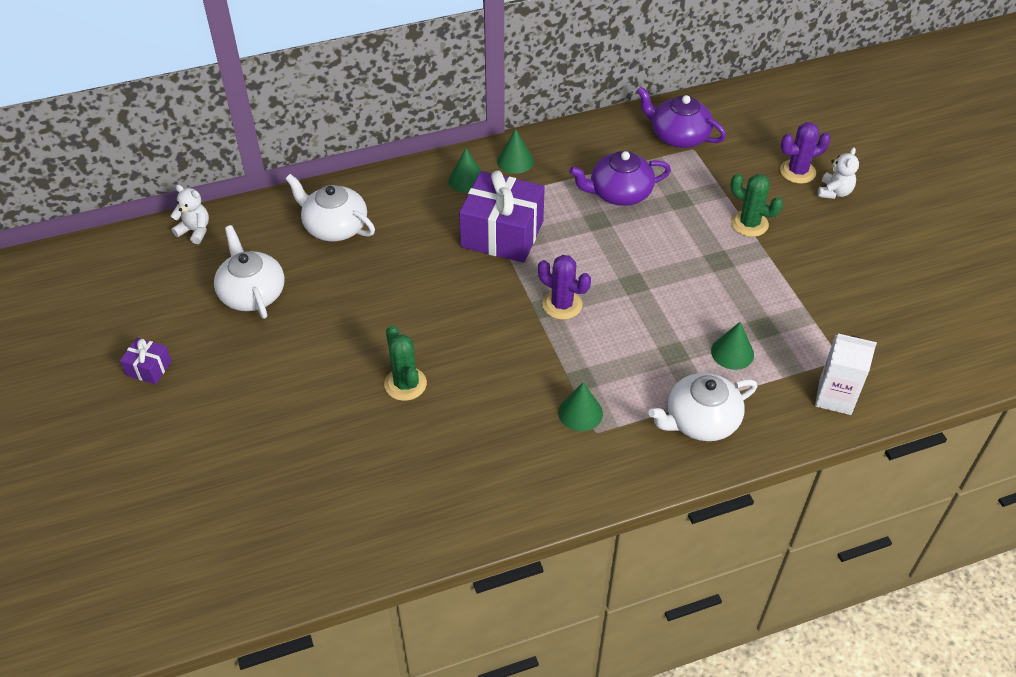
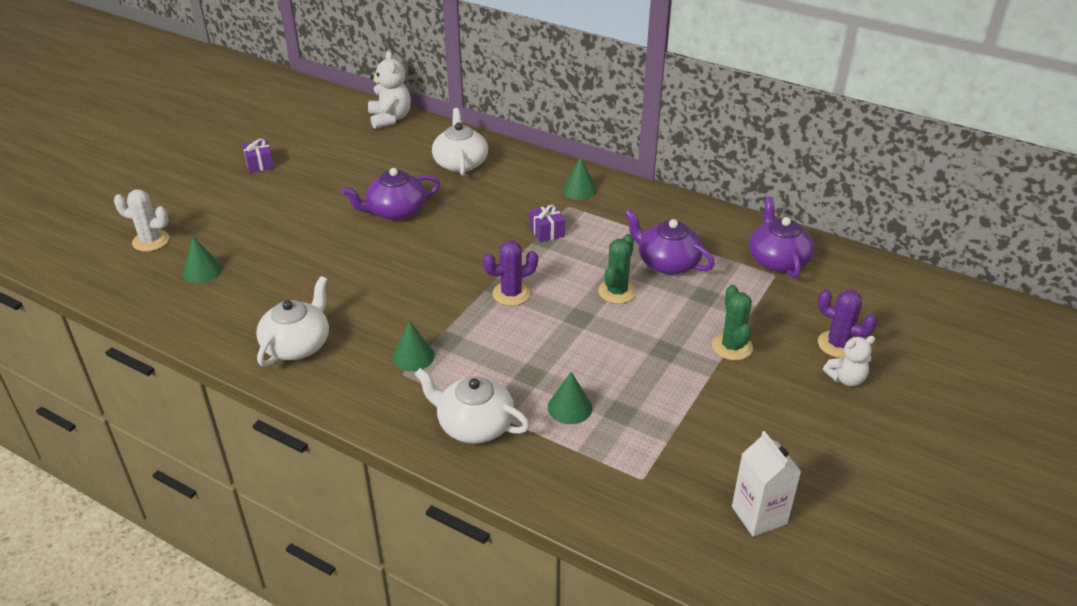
camera: 50 degrees right, 10 degrees down
white teddy bear [171,185,209,244] -> white teddy bear [368,51,411,129], size x1.55
white teapot [214,225,284,319] -> white teapot moved to [256,276,329,367]
green cactus [384,325,427,401] -> green cactus moved to [598,234,636,304]
purple gift [459,170,545,263] -> purple gift [530,205,565,242], size x0.46
green cone [497,129,534,174] -> green cone moved to [183,237,222,283]
purple cactus [538,255,591,320] -> purple cactus turned 75 degrees clockwise [483,241,538,306]
white carton [815,334,877,415] -> white carton moved to [732,431,801,537]
none -> white cactus [114,189,169,252]
none -> purple teapot [342,168,440,220]

